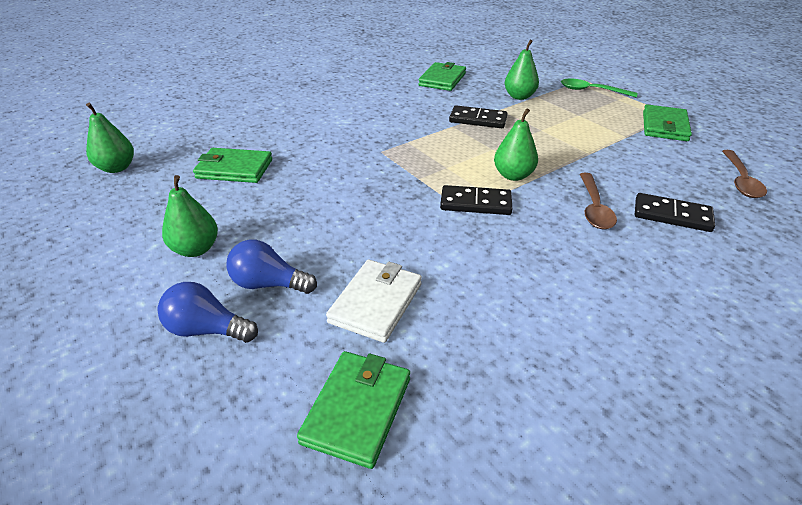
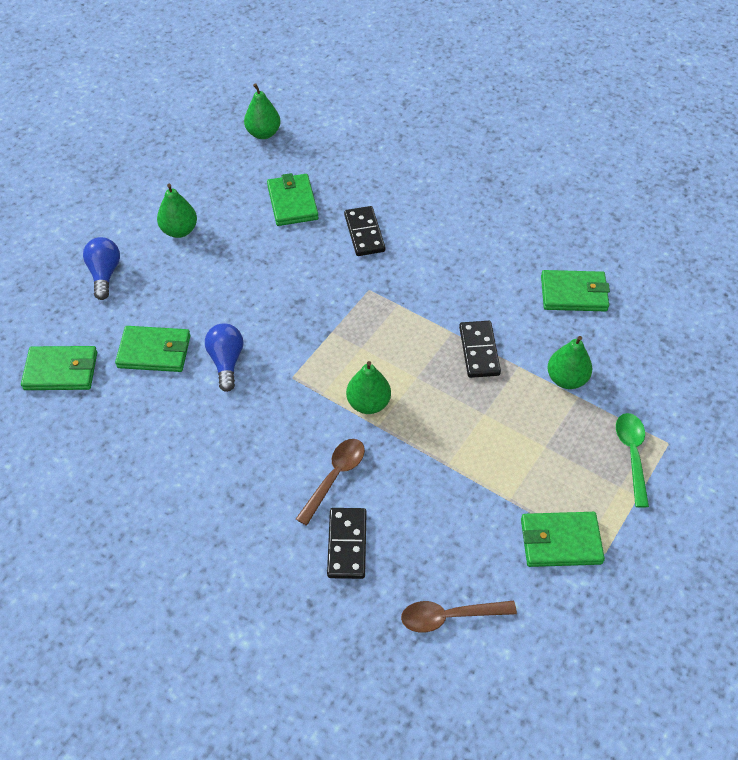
camera: 70 degrees right, 15 degrees up
blue light bulb [226,239,317,294] -> blue light bulb moved to [205,323,243,392]
white wallet [326,260,422,343] -> green wallet [115,326,191,372]
black domino [440,185,512,215] -> black domino moved to [344,206,385,256]
brown spoon [580,173,617,229] -> brown spoon turned 135 degrees clockwise [296,439,365,526]

